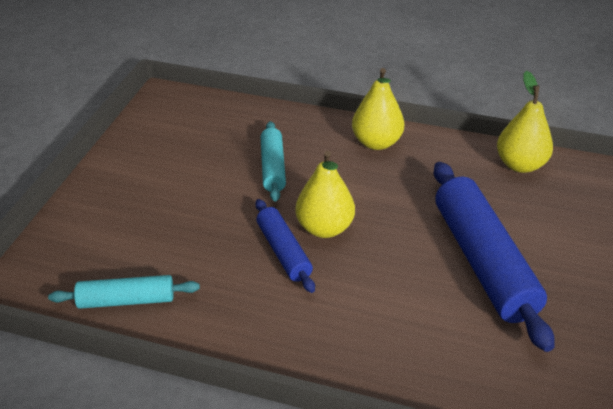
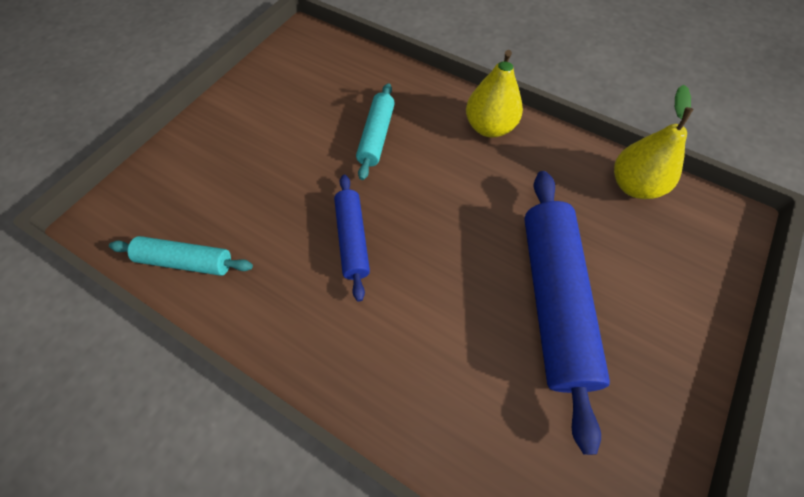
camera: 15 degrees right, 20 degrees up
yellow pear [295,151,355,238] -> none

